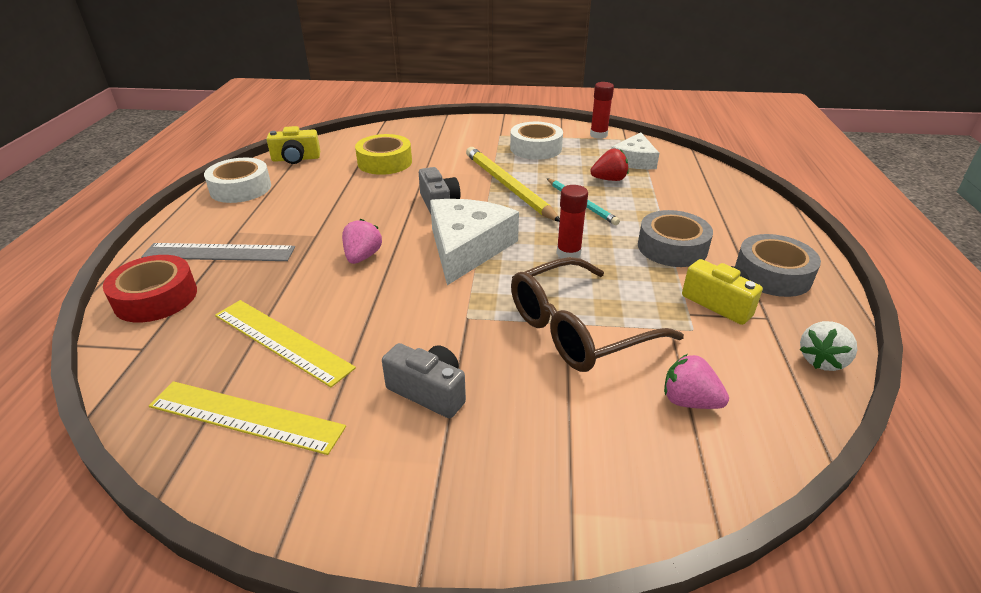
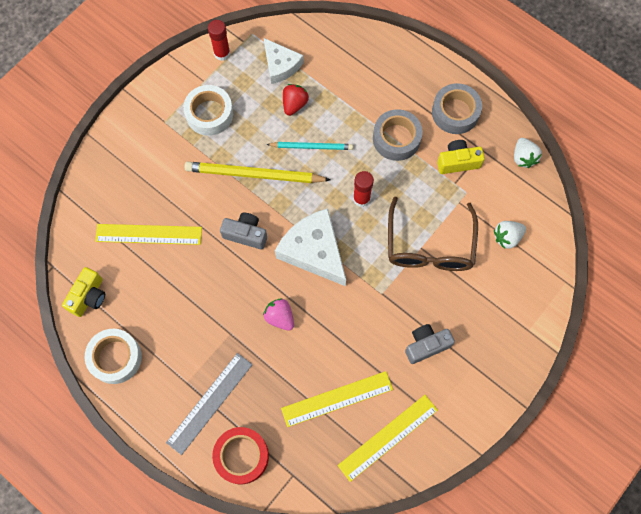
camera: 55 degrees left, 35 degrees up
yellow tape [355,134,412,175] -> yellow ruler [95,224,202,245]
pink strawberry [664,354,729,409] -> white strawberry [494,221,526,249]

